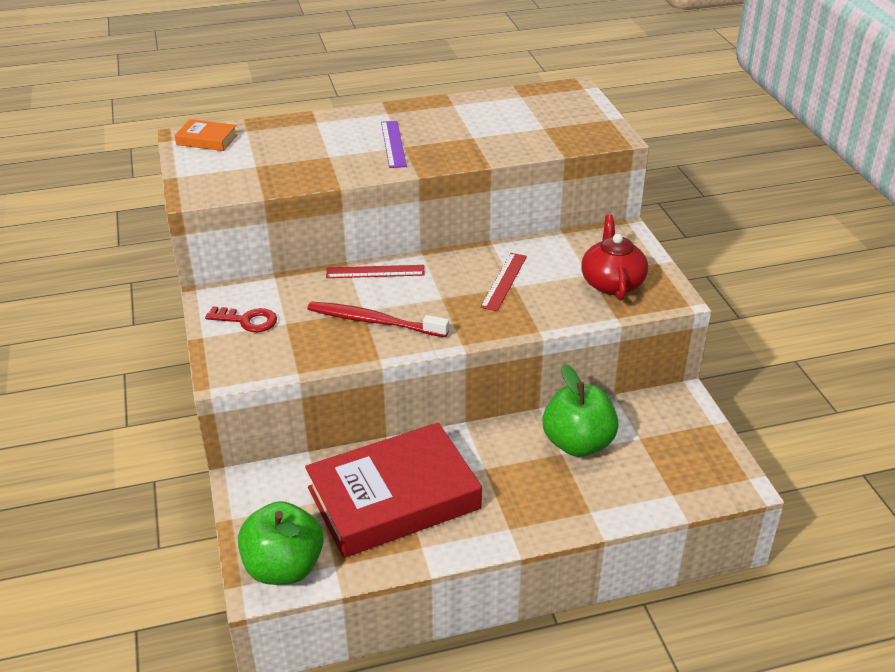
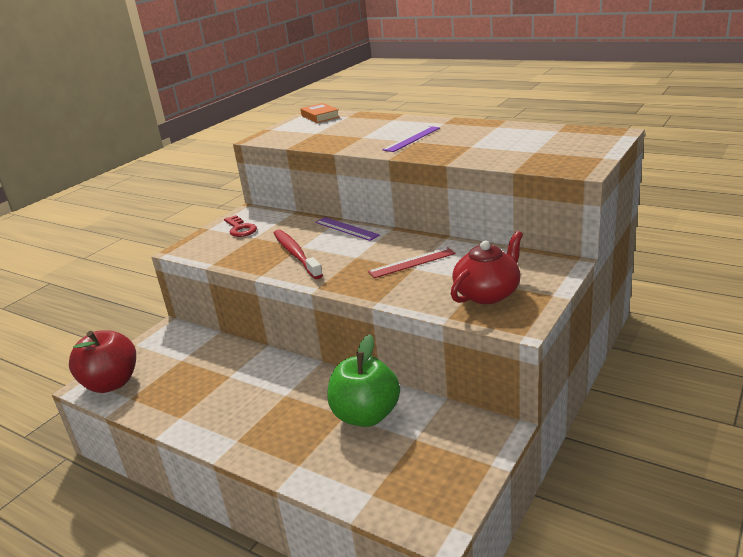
camera: 50 degrees right, 10 degrees down
green apple [238,501,324,585] -> red apple [69,330,136,393]
red book [305,423,482,558] -> none
red ruler [326,265,425,278] -> purple ruler [315,217,380,241]

